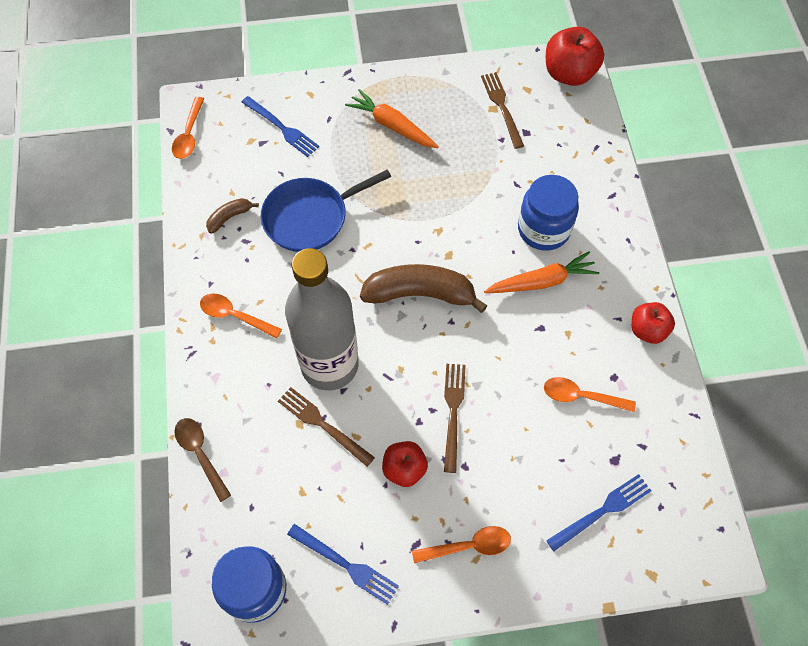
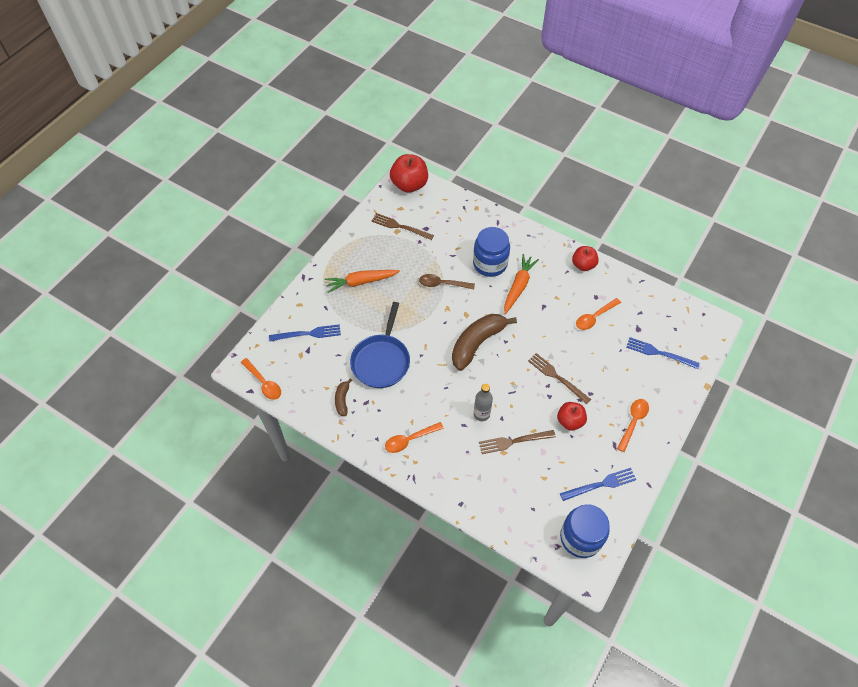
camera: 50 degrees left, 5 degrees down
brown spoon [174,418,231,502] -> brown spoon moved to [419,274,475,289]
grey bottle [285,248,359,391] -> grey bottle [474,384,493,421], size x0.42
blue fork [546,474,651,551] -> blue fork turned 75 degrees counterclockwise [626,337,700,369]

